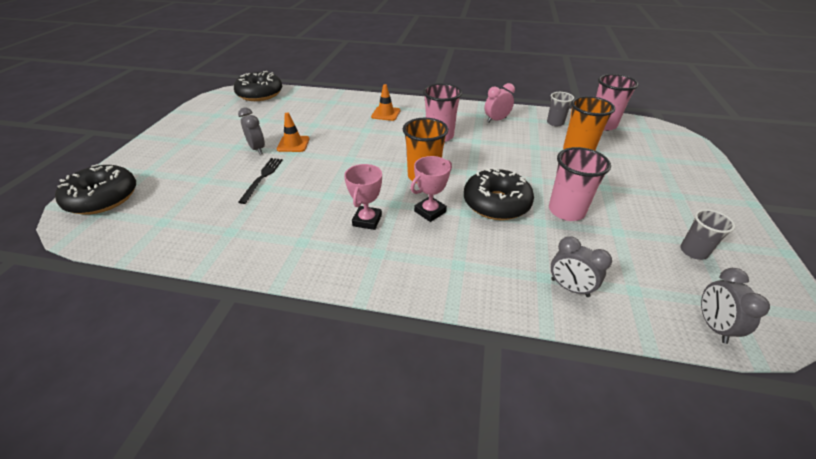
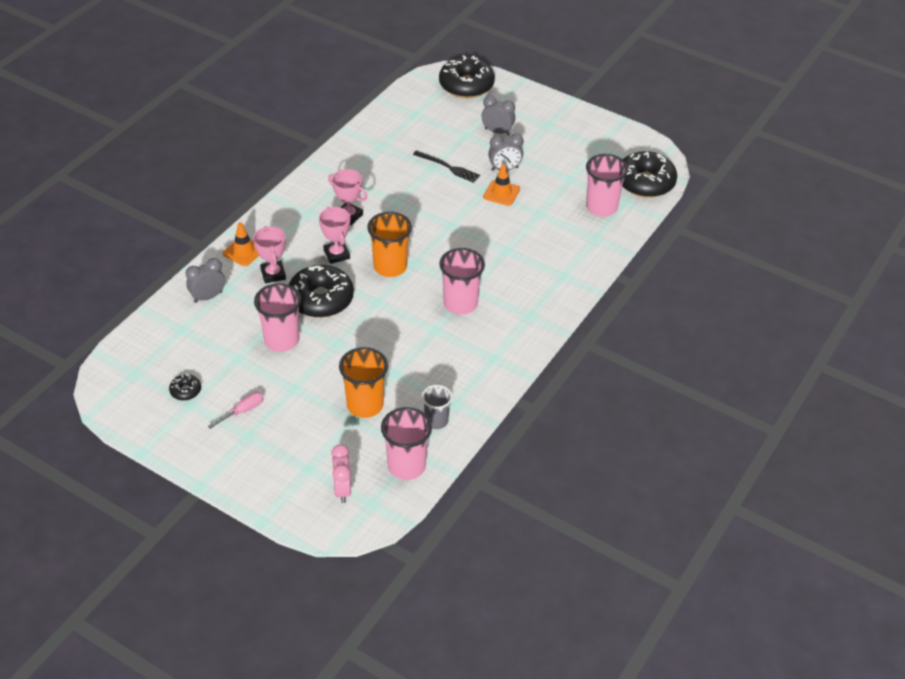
camera: 110 degrees right, 5 degrees up
orange traffic cone [371,84,400,121] -> orange traffic cone moved to [223,222,259,266]
pink clock [485,83,515,123] -> pink clock moved to [331,444,352,503]
grey cup [680,209,735,260] -> black donut [169,374,201,401]
grey clock [701,268,770,344] -> grey clock moved to [482,96,515,136]
none -> pink screwdriver [208,392,264,429]
none -> pink trophy [253,226,286,284]
none -> pink cup [586,154,628,217]

